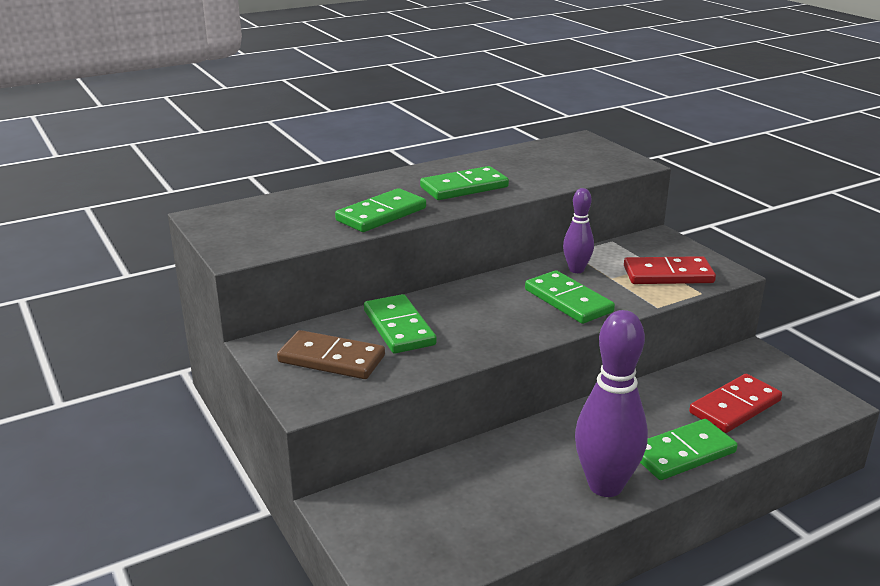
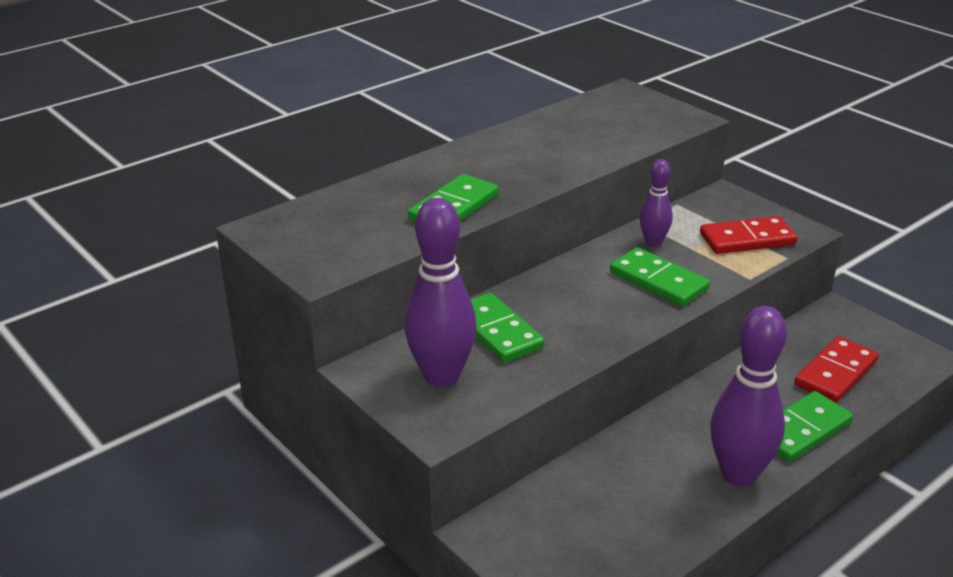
camera: 10 degrees left, 5 degrees up
brown domino [277,330,385,379] -> purple bowling pin [404,198,477,387]
green domino [420,166,509,200] -> none

